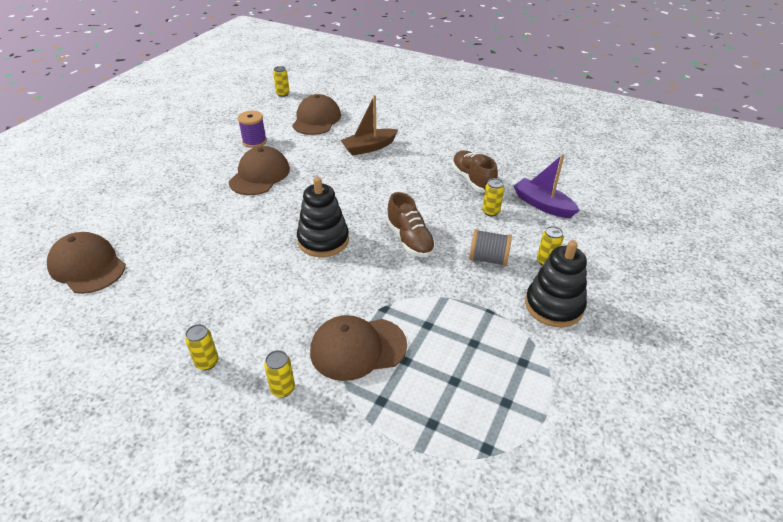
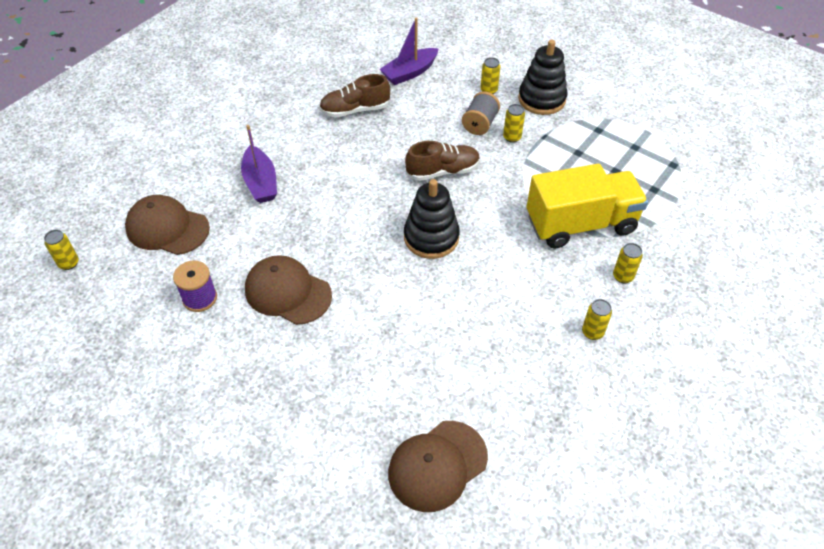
camera: 80 degrees left, 10 degrees up
brown cap [310,315,407,381] -> yellow truck [526,164,648,248]
brown boat [341,95,398,156] -> purple boat [241,125,277,203]
yellow can [482,178,504,217] -> yellow can moved to [503,104,525,143]

